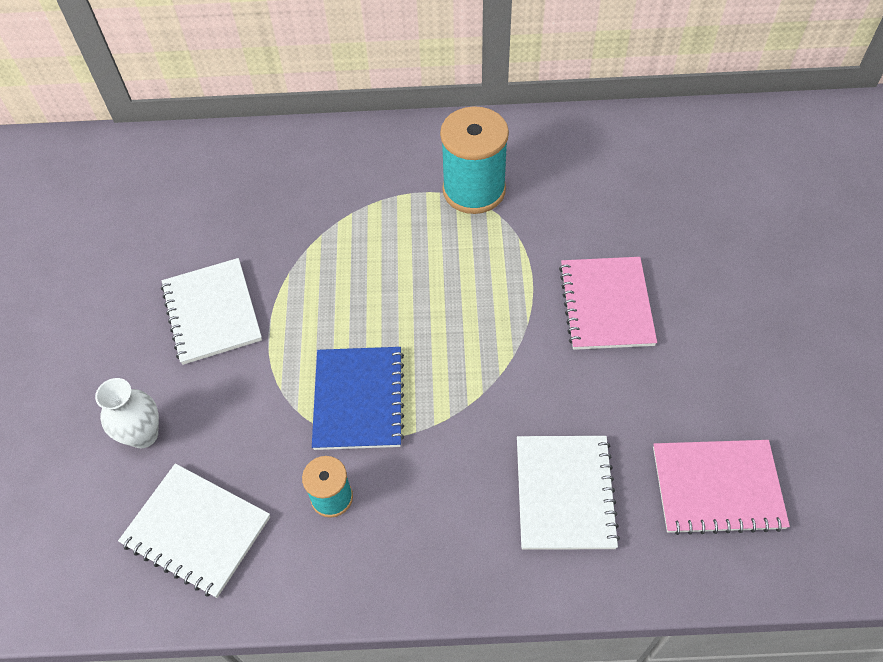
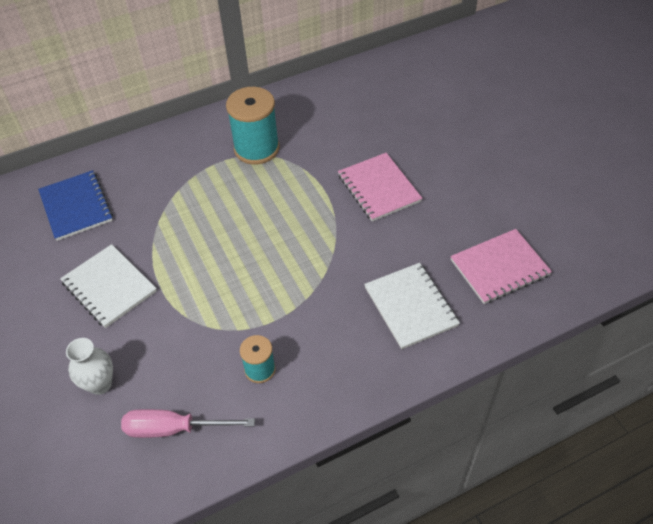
camera: 25 degrees left, 5 degrees down
white notebook [118,463,270,598] -> pink screwdriver [121,409,255,438]
blue notebook [312,347,404,450] -> blue notebook moved to [38,170,113,241]

